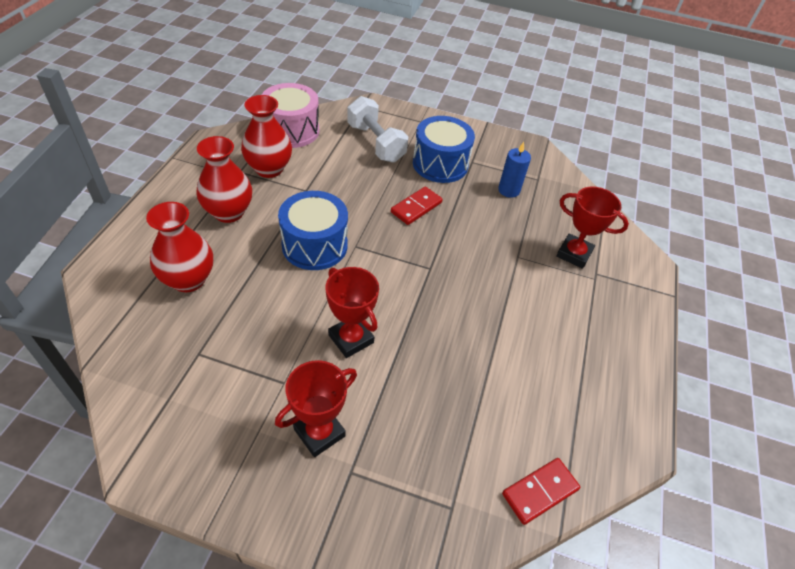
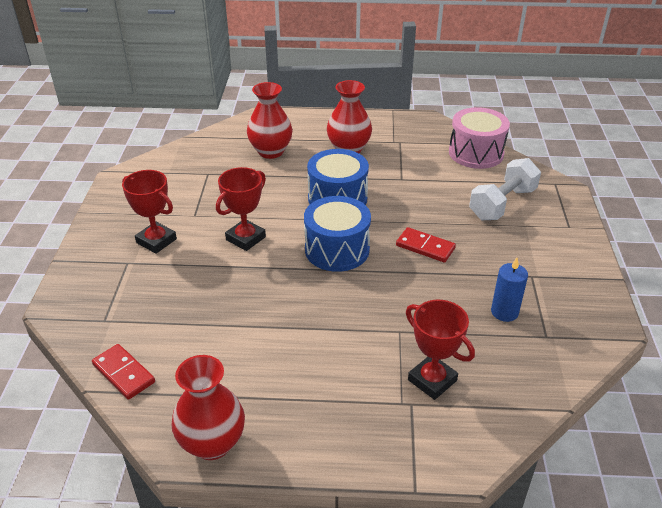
camera: 80 degrees right, 10 degrees down
red vase [241,95,292,178] -> red vase moved to [171,355,245,460]
blue drum [413,116,475,183] -> blue drum moved to [304,196,371,272]
red trophy [556,186,629,269] -> red trophy turned 60 degrees counterclockwise [406,300,475,400]

